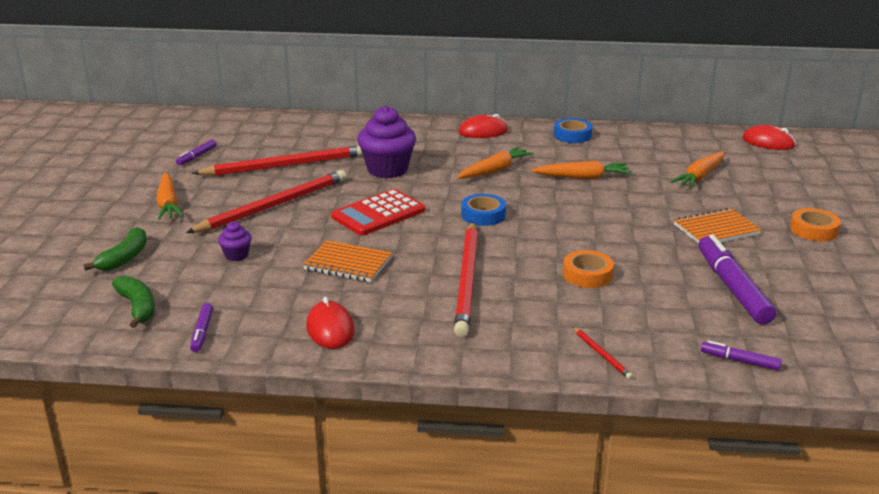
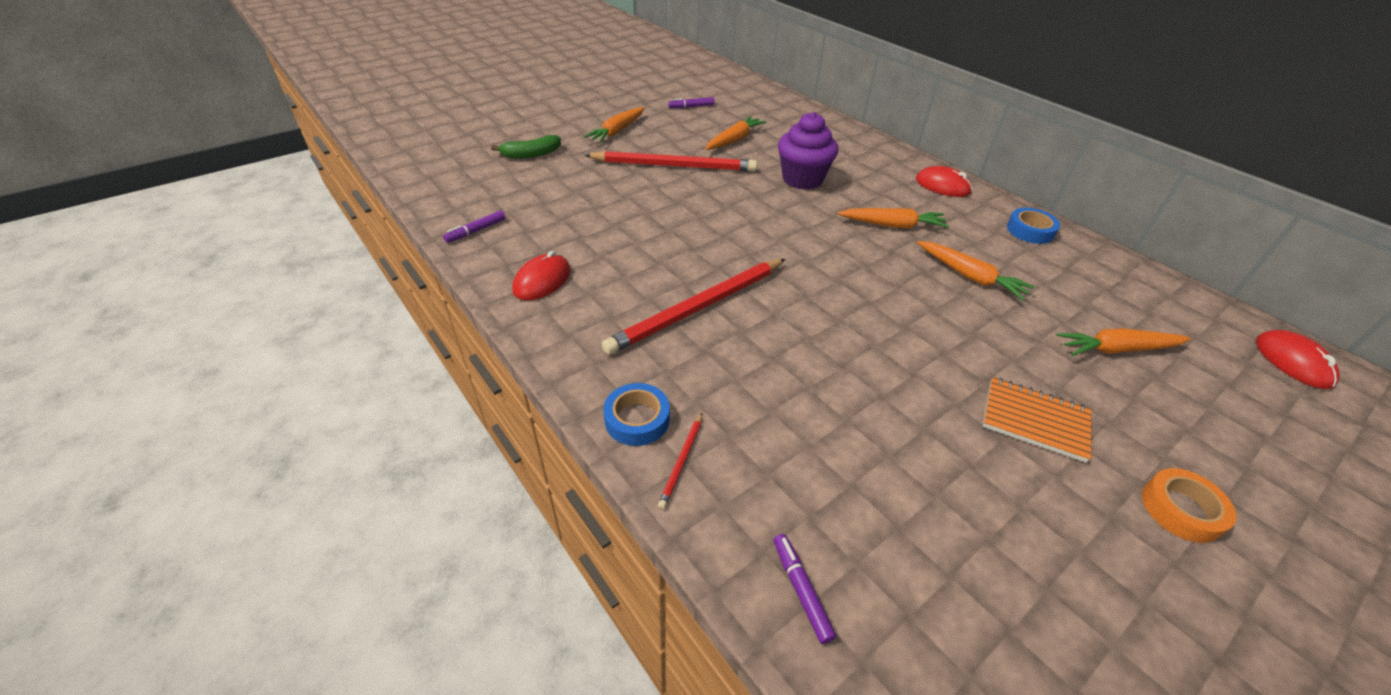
camera: 45 degrees right, 15 degrees up
green banana [112,276,155,328] -> none
red pencil [192,145,363,176] -> orange carrot [705,116,767,150]
purple cupcake [218,221,252,261] -> none
orange notebook [303,240,392,282] -> none
red calculator [331,189,426,236] -> none
blue tape [461,194,506,226] -> blue tape moved to [603,383,670,446]
orange tape [563,250,614,288] -> none
purple marker [698,234,776,325] -> none

